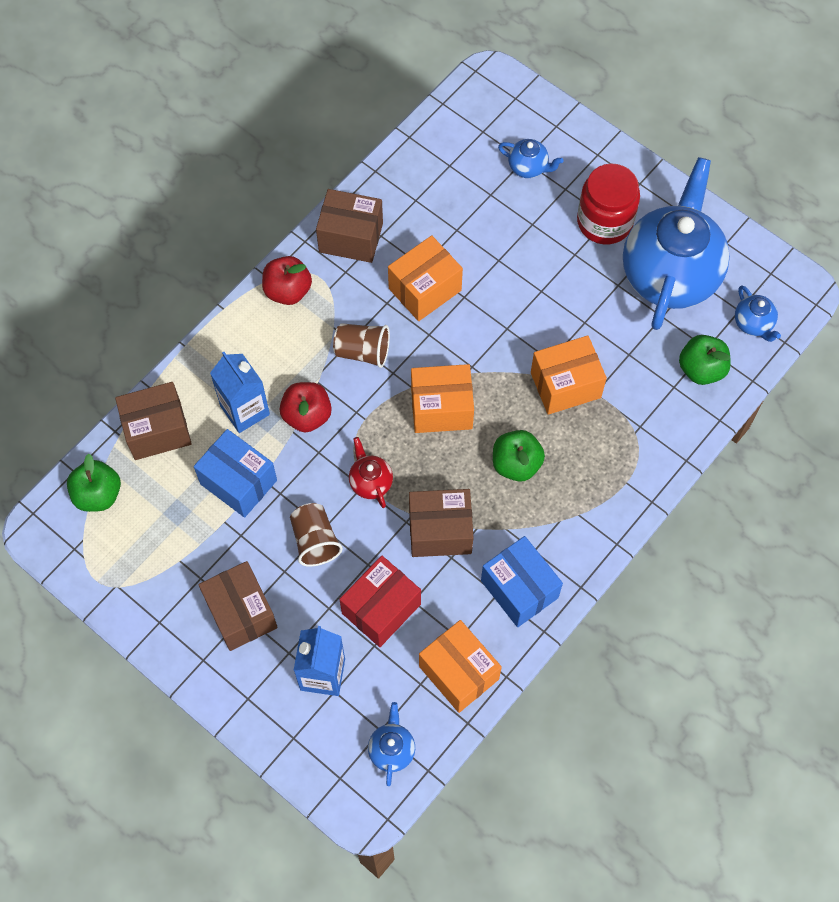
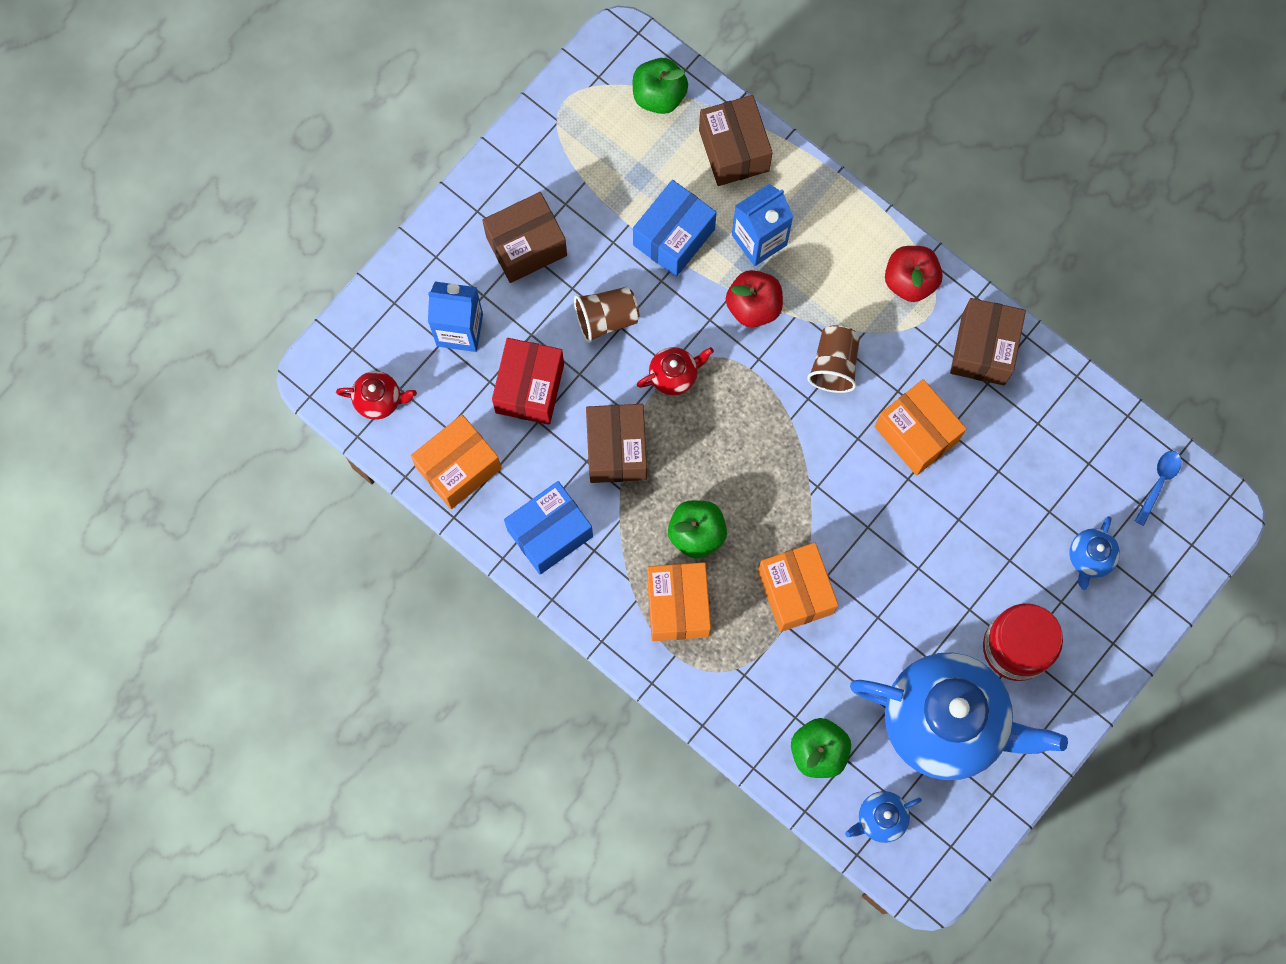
camera: 90 degrees right, 10 degrees up
red box [339,556,421,647] -> red box turned 60 degrees clockwise [492,338,564,425]
blue teapot [368,702,415,786] -> red teapot [336,371,417,420]
orange box [411,364,474,433] -> orange box moved to [647,562,711,641]
none -> blue spoon [1135,451,1182,526]

